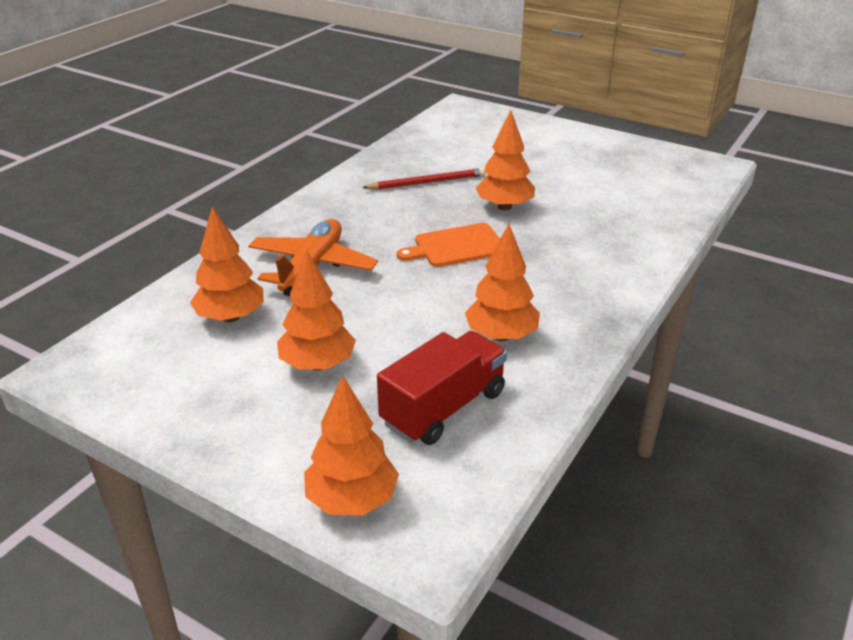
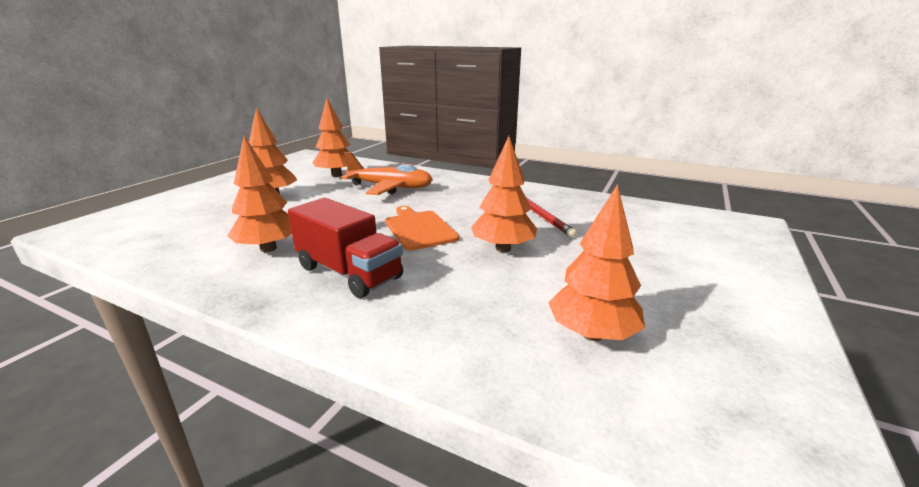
camera: 85 degrees right, 10 degrees down
orange tree [304,376,399,515] -> orange tree moved to [549,184,645,341]
red truck [377,331,507,445] -> red truck moved to [288,198,403,298]

